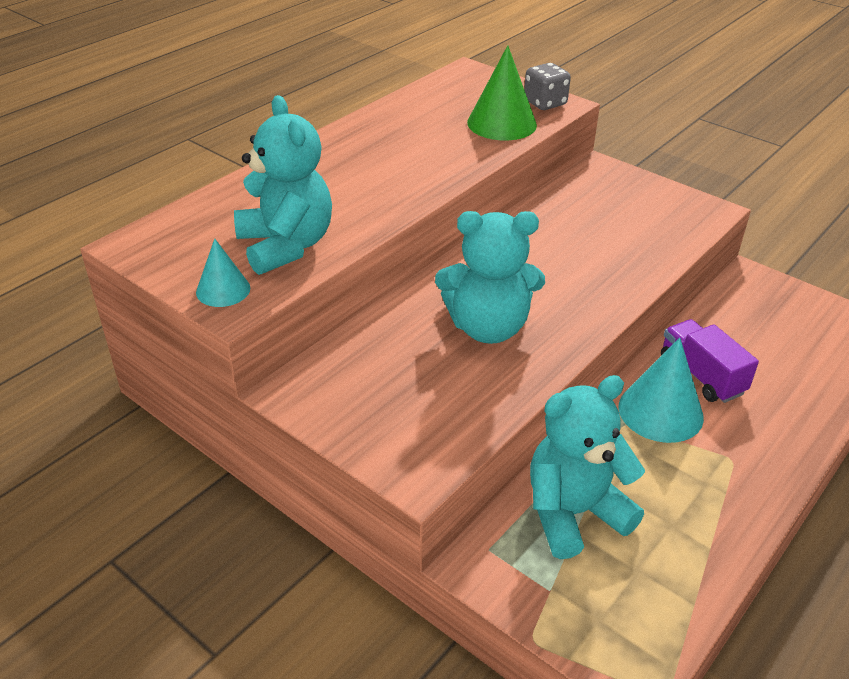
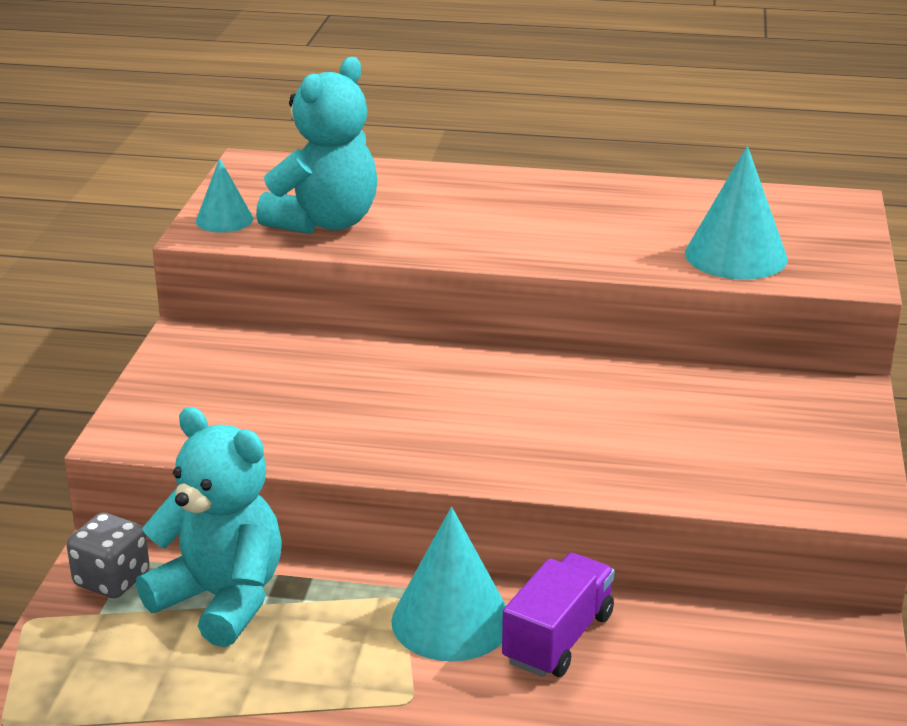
camera: 60 degrees right, 10 degrees down
turquoise teddy bear [435,211,545,344] -> none
green cone [467,45,537,140] -> turquoise cone [685,146,788,280]
grey dice [524,63,571,110] -> grey dice moved to [67,513,150,598]

